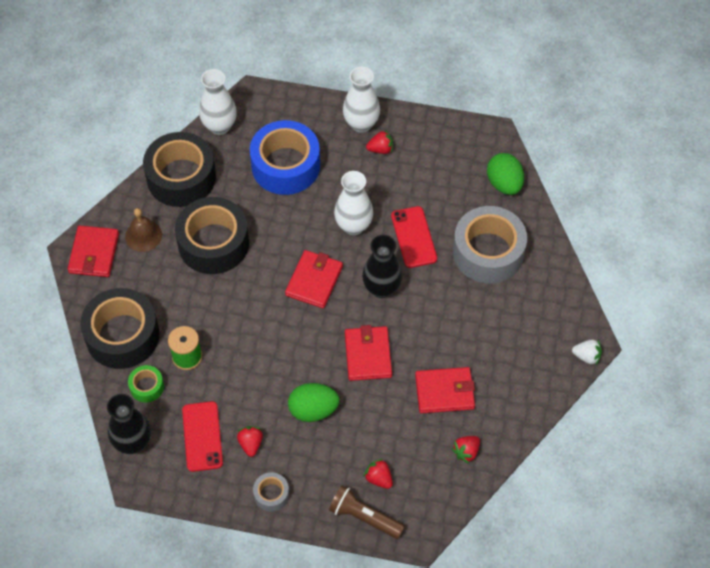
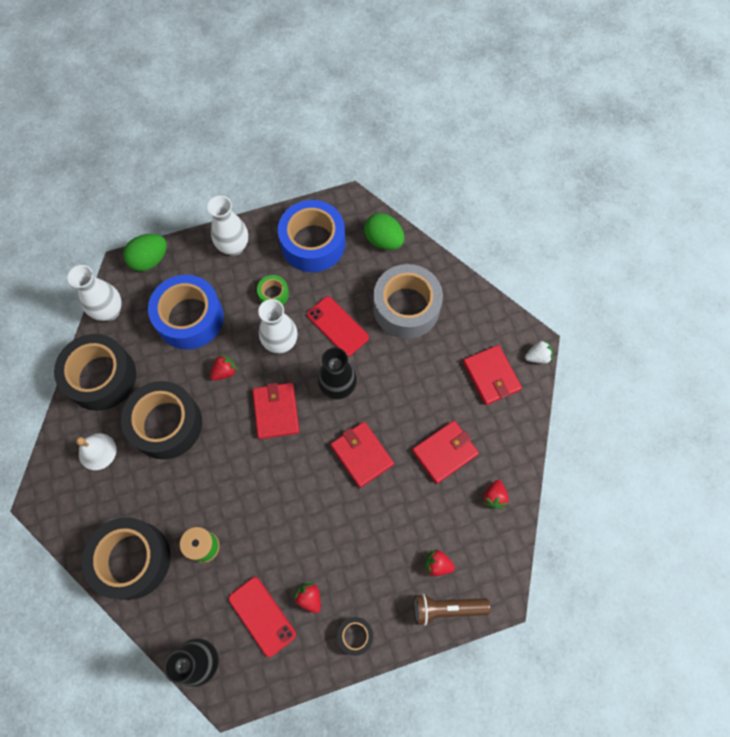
camera: 30 degrees left, 10 degrees up
red wallet [68,225,119,277] -> red wallet moved to [463,345,522,405]
brown bell [125,208,162,252] -> white bell [76,433,116,470]
green tape [128,365,164,403] -> green tape moved to [257,275,289,305]
grey tape [253,472,289,512] -> black tape [337,617,373,656]
green egg [288,383,340,422] -> green egg moved to [123,234,167,271]
red strawberry [366,130,393,154] -> red strawberry moved to [210,354,237,380]
none -> blue tape [278,200,345,272]

